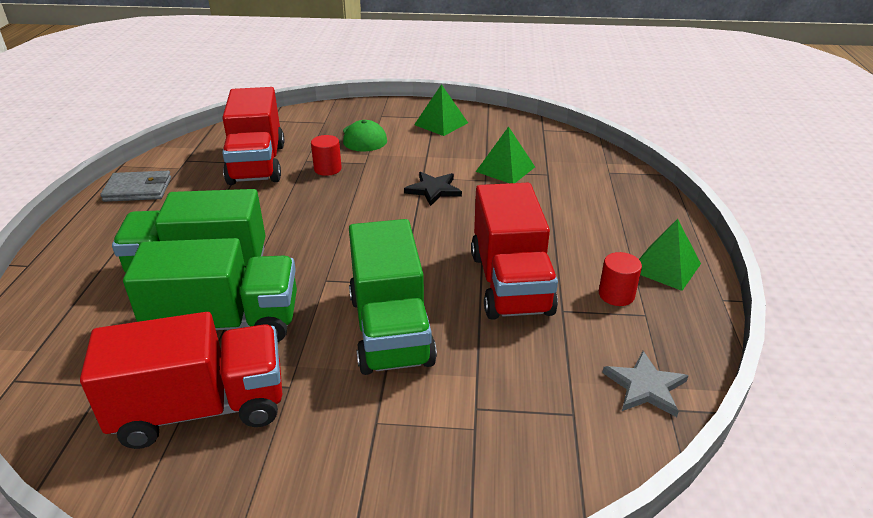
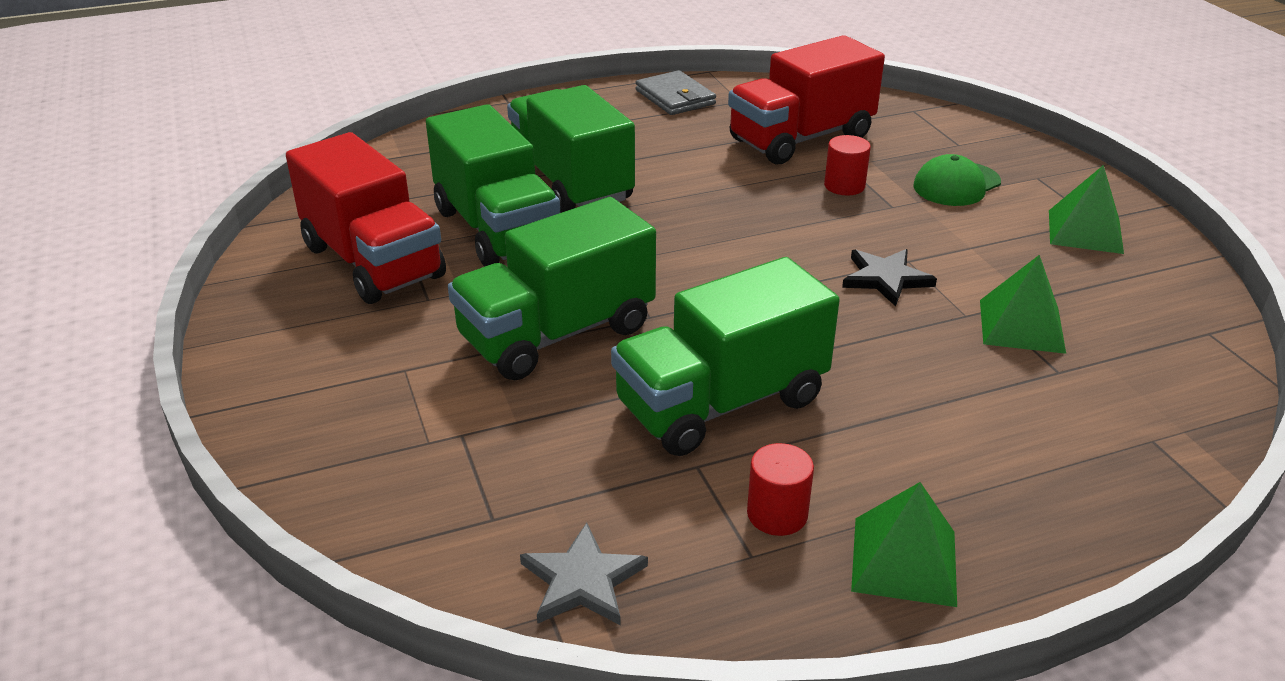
camera: 65 degrees right, 0 degrees up
red truck [471,183,558,320] -> green truck [611,257,840,456]

